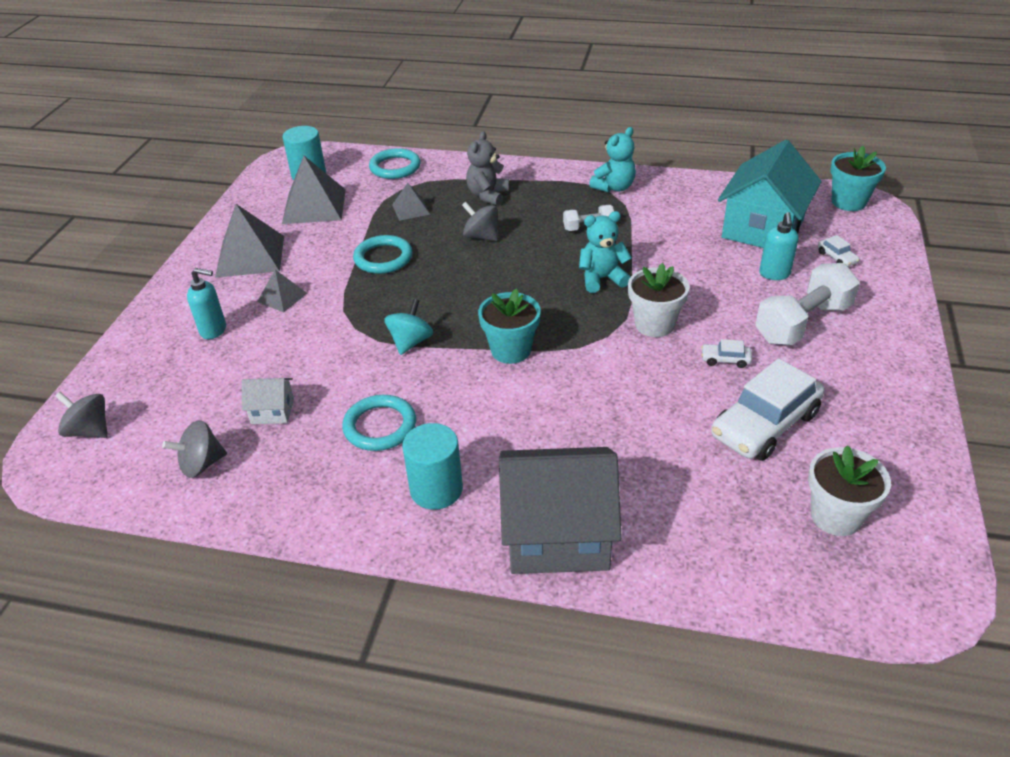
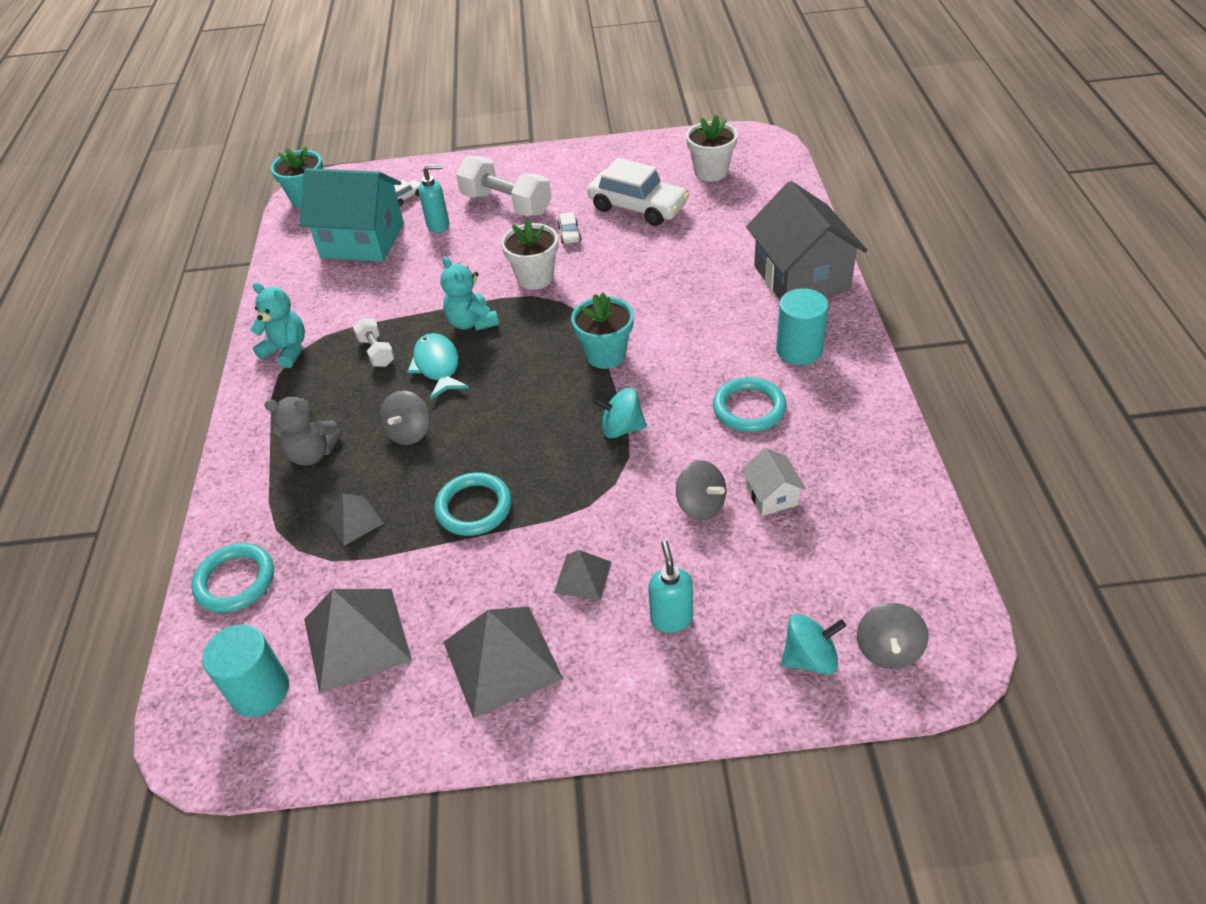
camera: 105 degrees left, 5 degrees up
grey spinning top [162,420,227,478] -> grey spinning top moved to [676,460,726,521]
none -> turquoise fish [407,333,469,400]
none -> turquoise spinning top [781,614,846,675]

